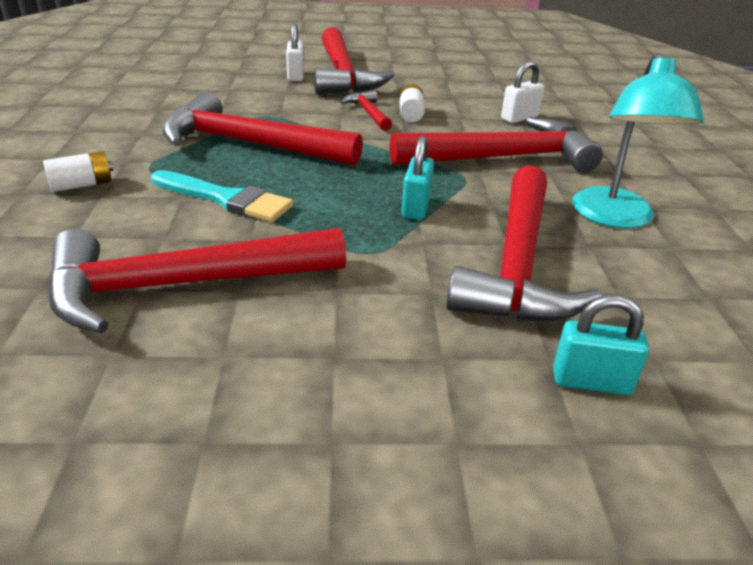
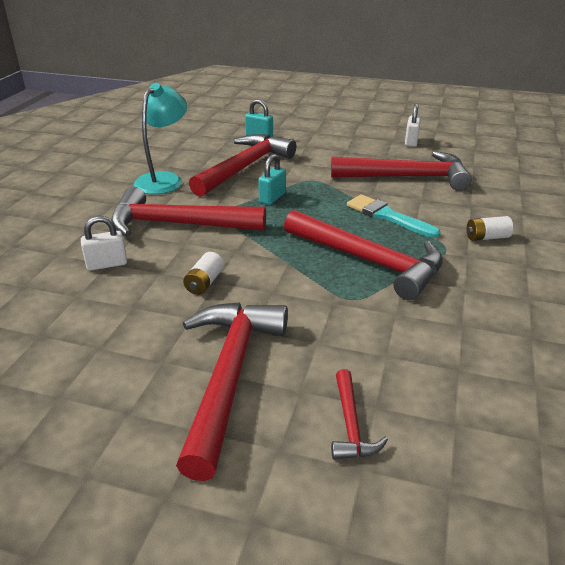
camera: 160 degrees left, 0 degrees up
white padlock [286,23,304,81] -> white padlock moved to [405,104,421,147]
red hammer [340,90,392,131] -> red hammer moved to [331,369,388,460]

